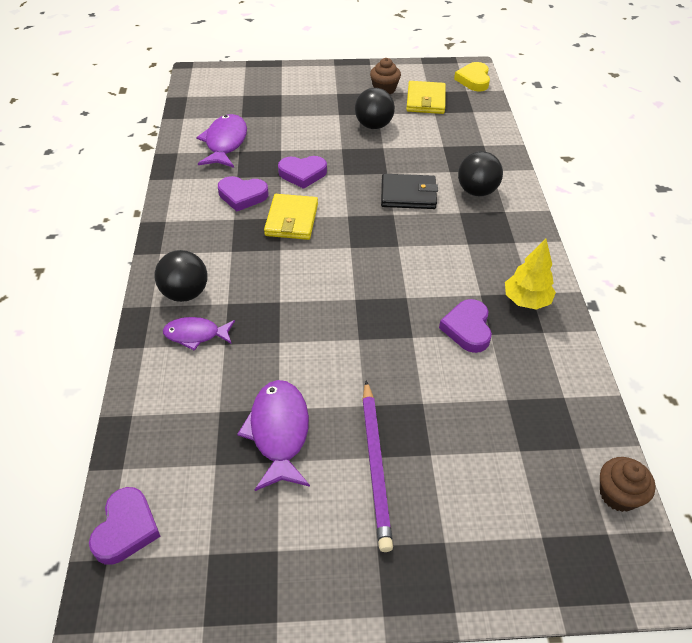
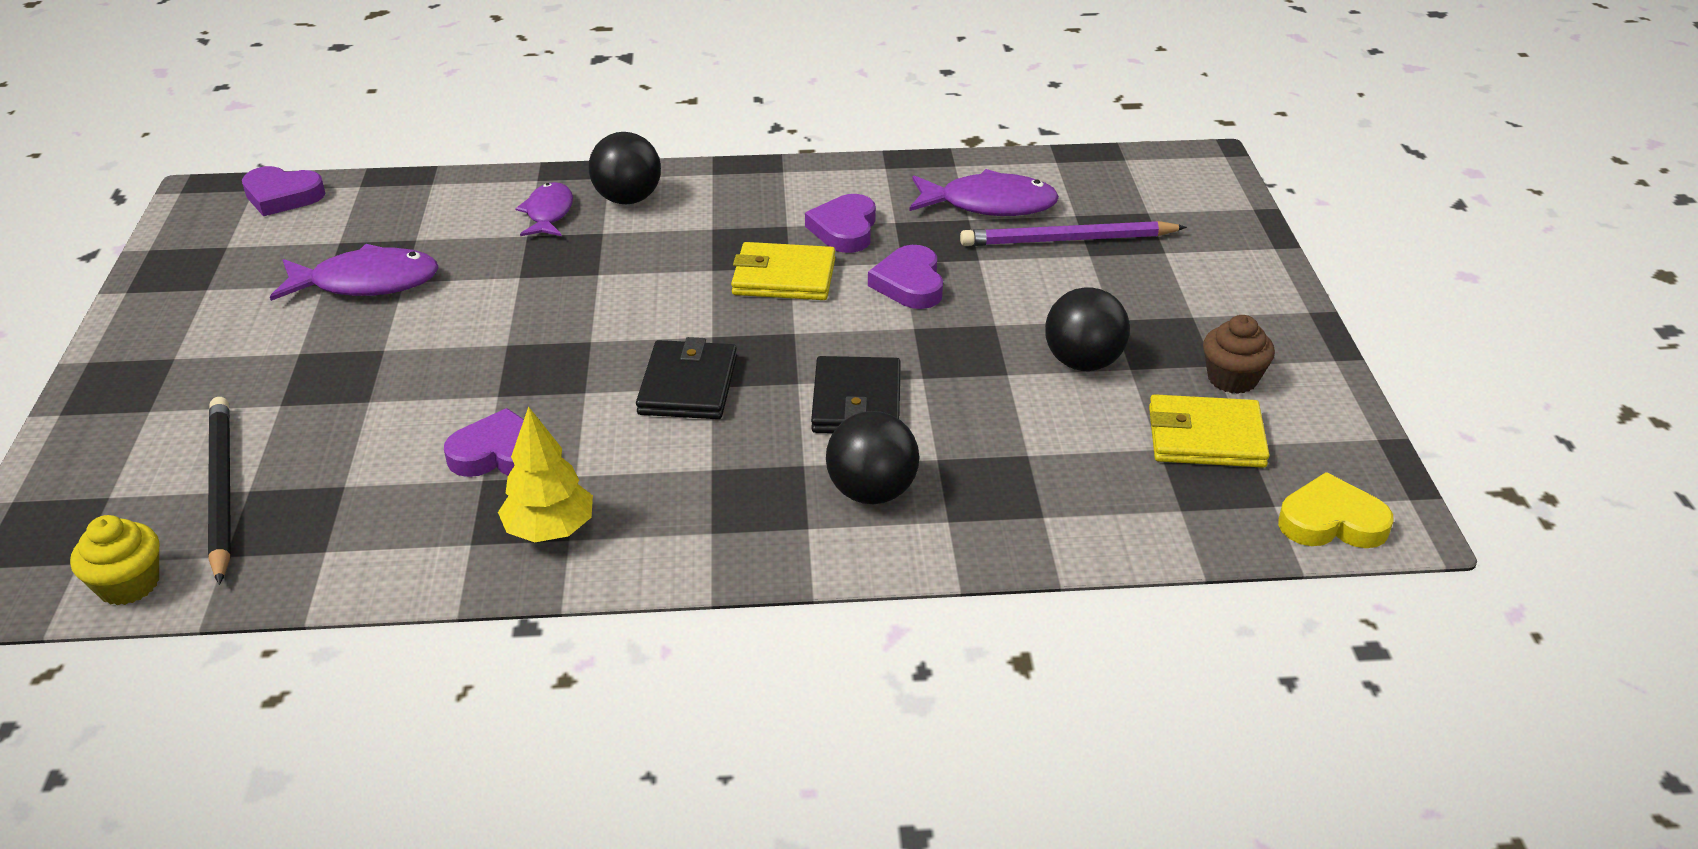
camera: 90 degrees right, 10 degrees down
purple pencil [362,381,393,552] -> purple pencil moved to [960,221,1187,246]
brown cupcake [600,457,656,512] -> yellow cupcake [70,515,159,605]
none -> black pencil [208,397,231,585]
none -> black wallet [636,337,737,419]

